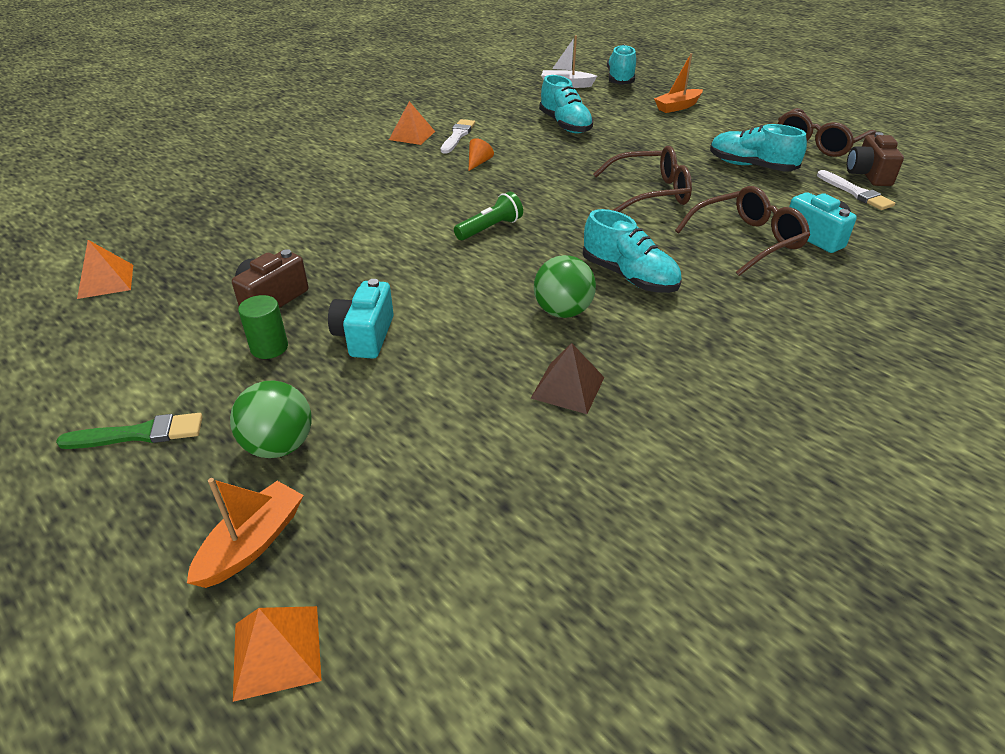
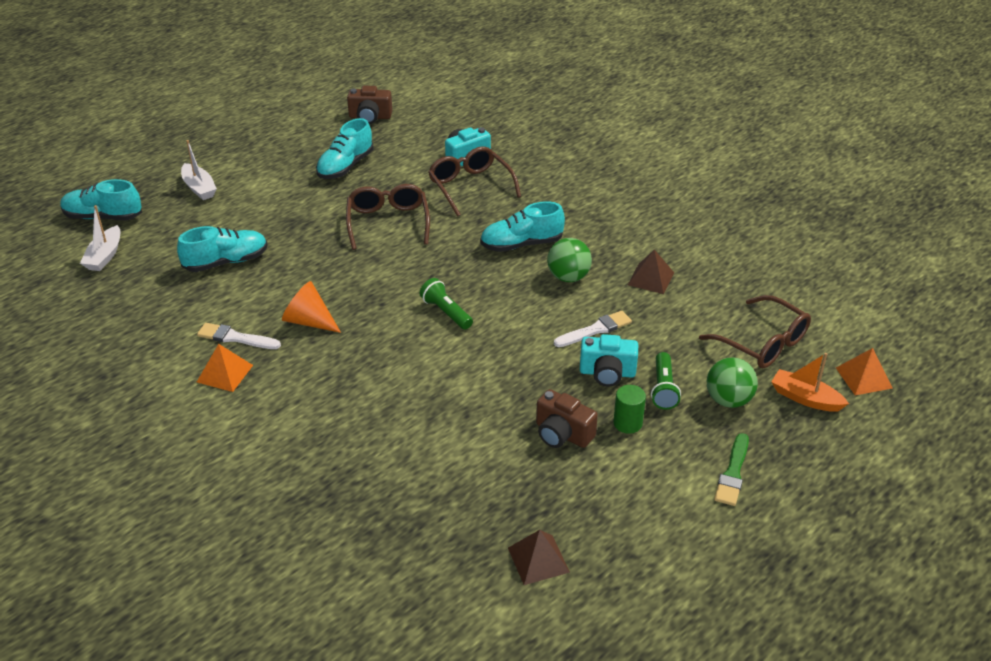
camera: 90 degrees left, 0 degrees up
green brush [56,413,203,449] -> green brush turned 150 degrees counterclockwise [714,433,749,506]
orange pyramid [77,240,133,299] -> brown pyramid [508,530,570,585]
orange cone [469,138,494,171] -> orange cone [282,281,341,333], size x1.73
turquoise shoe [583,209,682,293] -> turquoise shoe turned 150 degrees counterclockwise [480,201,565,252]
orange boat [654,53,703,113] -> white boat [181,140,217,200]
brown glasses [778,108,876,157] -> brown glasses moved to [699,295,811,368]
white brush [817,170,895,210] -> white brush moved to [554,311,632,347]
none -> green flashlight [651,352,681,410]

